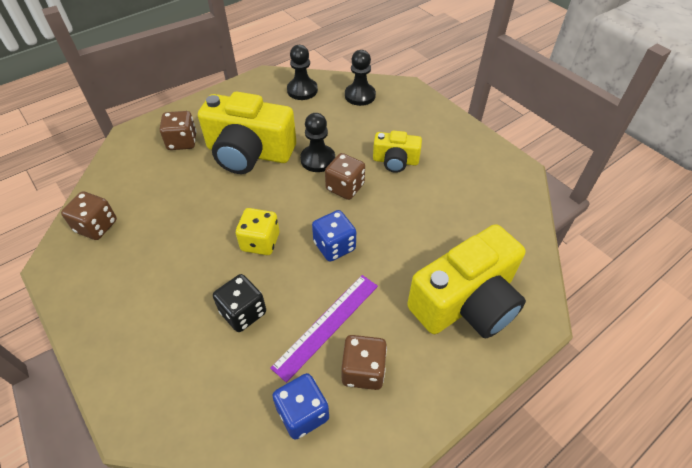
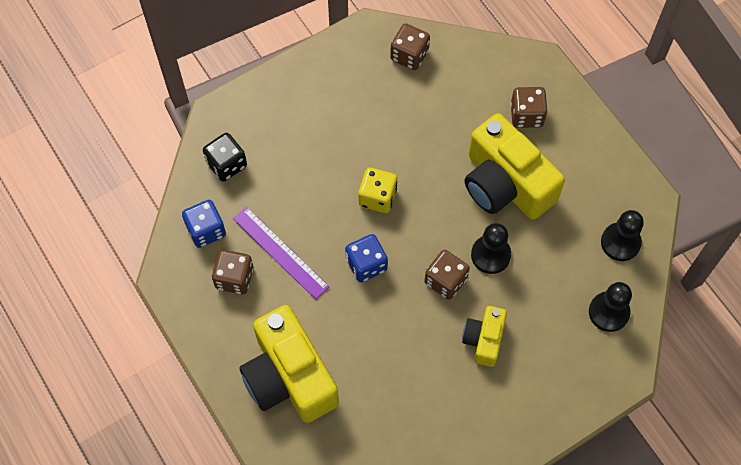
camera: 95 degrees right, 15 degrees up
yellow camera [198,91,296,174] -> yellow camera turned 60 degrees counterclockwise [465,113,565,220]
black dice [213,274,266,332] -> black dice moved to [203,133,247,182]

